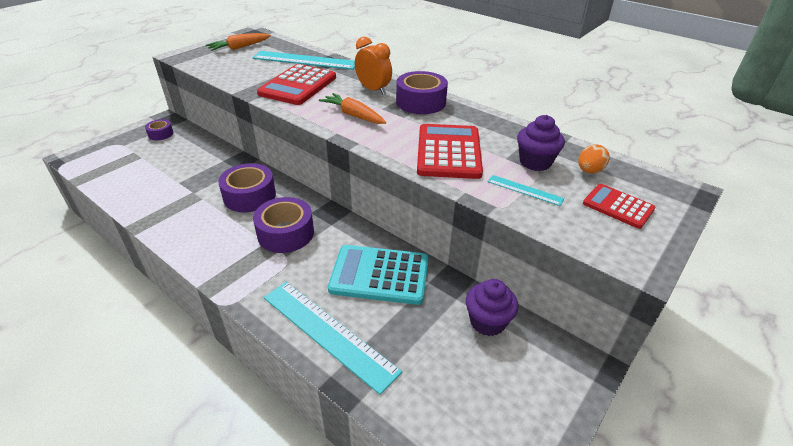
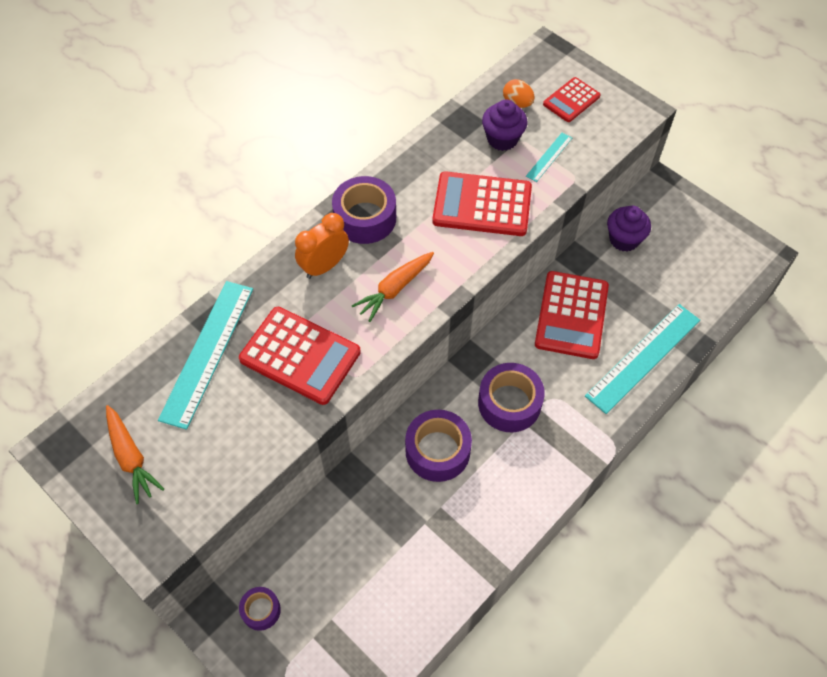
camera: 85 degrees left, 20 degrees up
turquoise calculator [328,245,429,305] -> red calculator [535,271,609,359]

